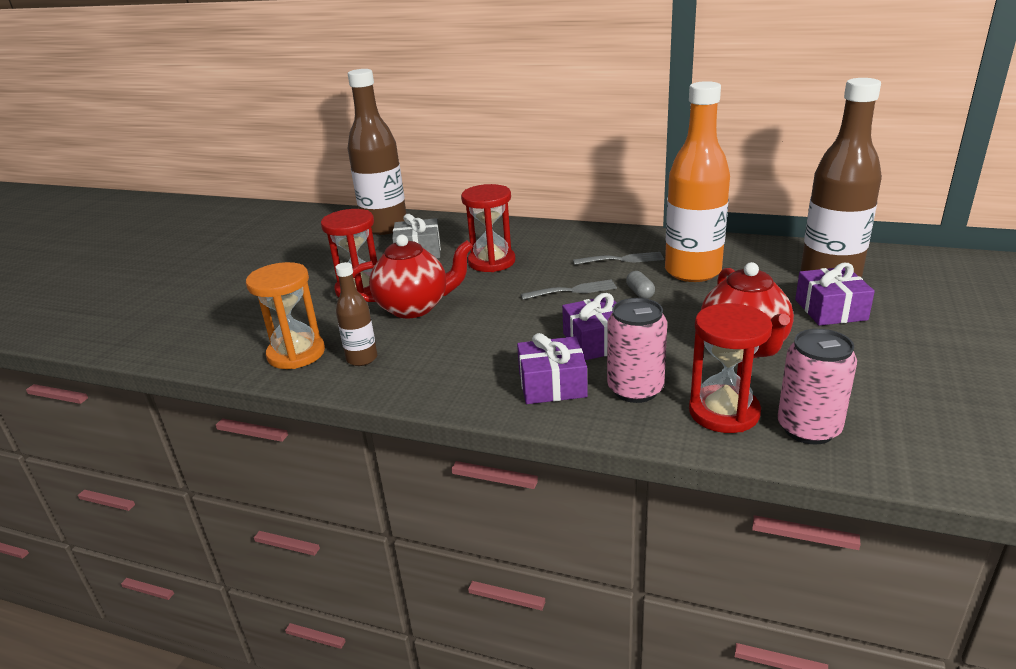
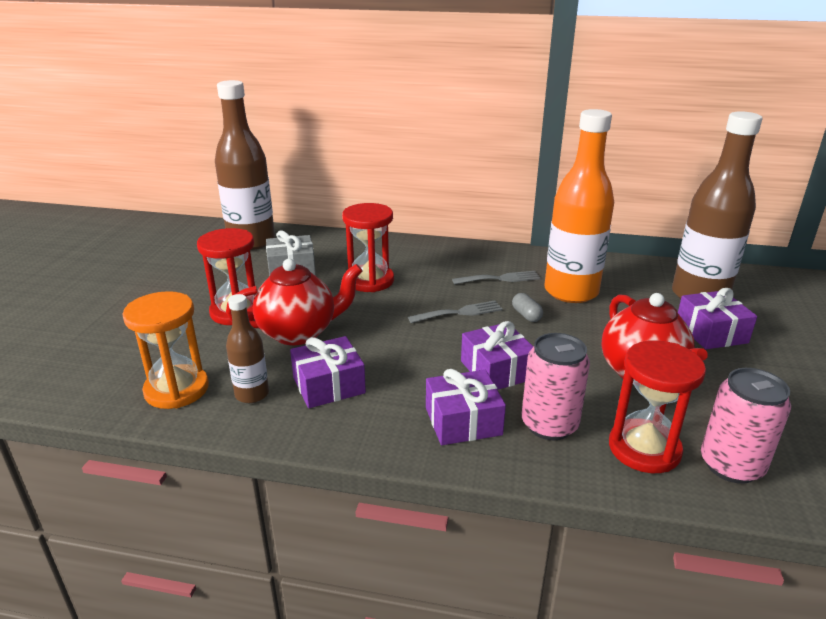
camera: 10 degrees left, 0 degrees up
none -> purple gift [290,336,366,408]

